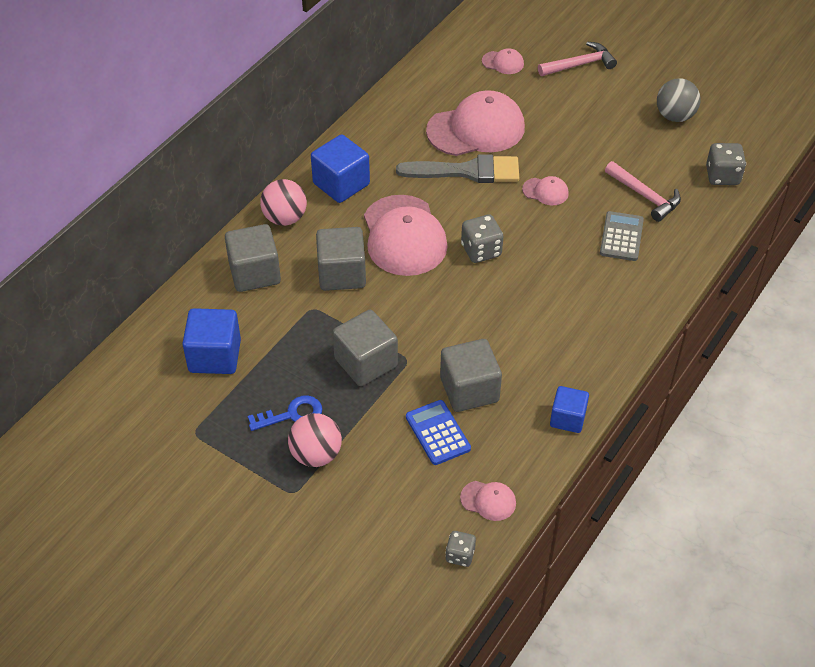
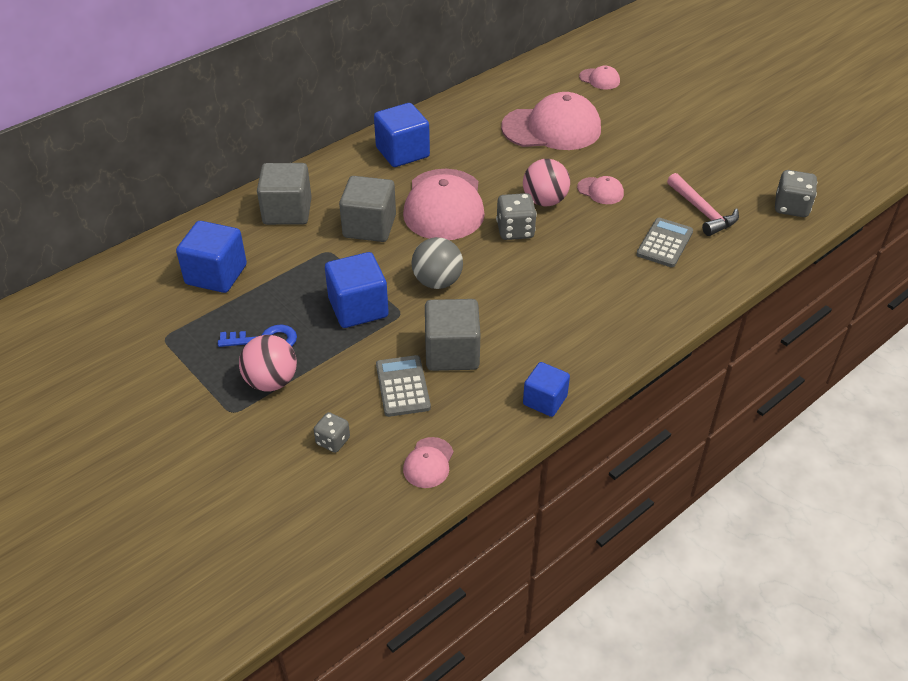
camera: 15 degrees right, 5 degrees down
pink ball [260,179,307,226] -> pink ball moved to [523,159,570,206]
grey cube [333,310,398,386] -> blue cube [325,252,389,328]
grey brush [396,154,519,183] -> none
blue calculator [406,400,471,465] -> grey calculator [376,355,431,417]
grey dice [445,531,476,567] -> grey dice moved to [314,412,350,453]
pink cap [460,481,516,521] -> pink cap turned 75 degrees clockwise [403,437,453,488]
pink hammer [538,42,617,76] -> none
grey ball [657,78,700,122] -> grey ball moved to [412,237,463,289]

